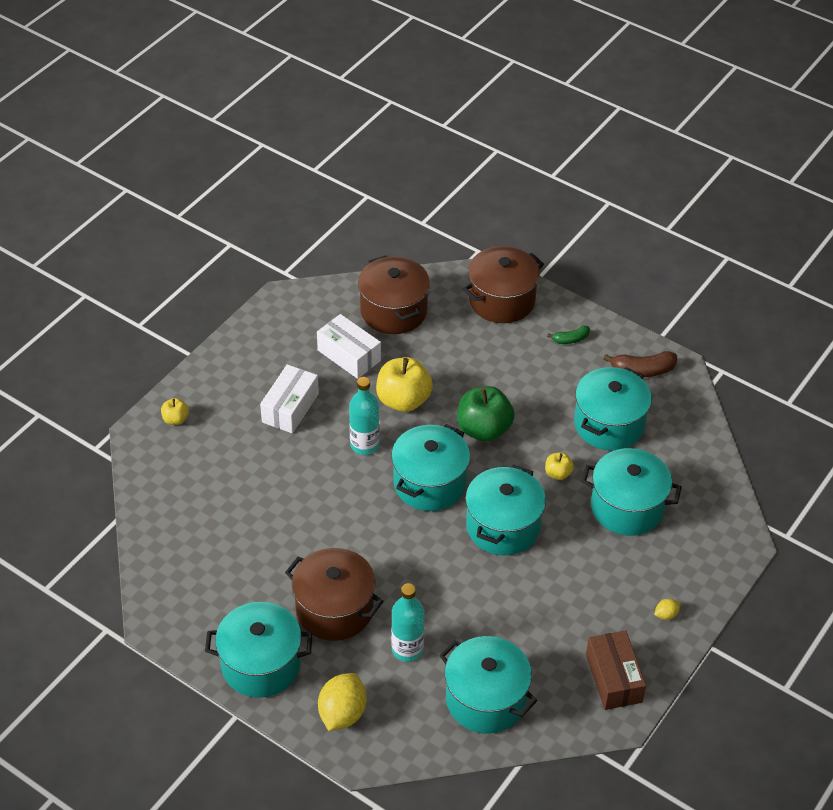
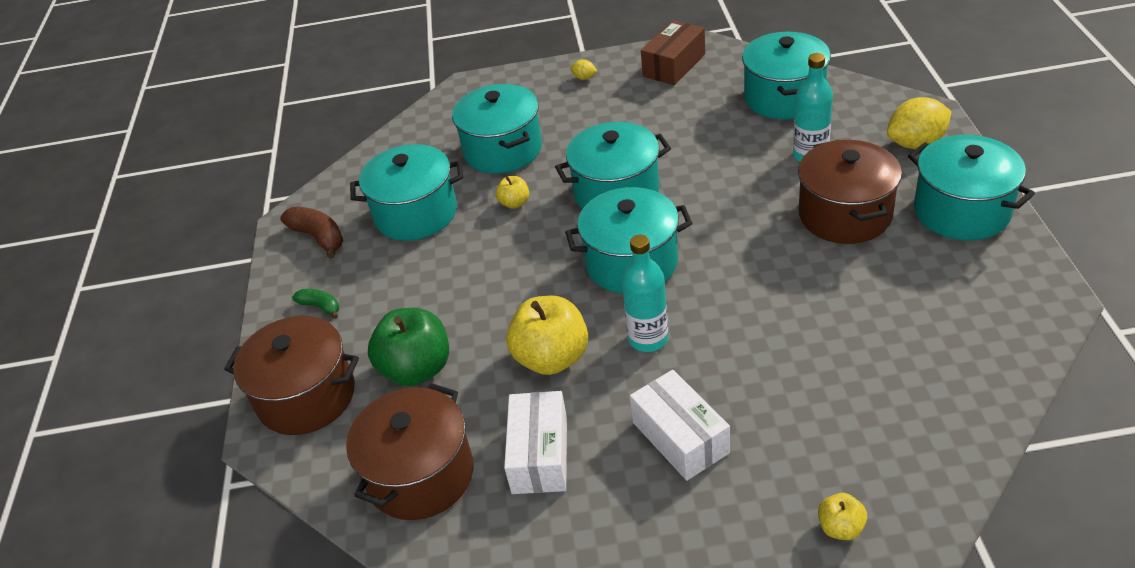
camera: 125 degrees left, 5 degrees down
white box [260,364,319,434] -> white box turned 75 degrees clockwise [630,370,730,481]
green apple [457,386,515,442] -> green apple moved to [368,308,449,386]

